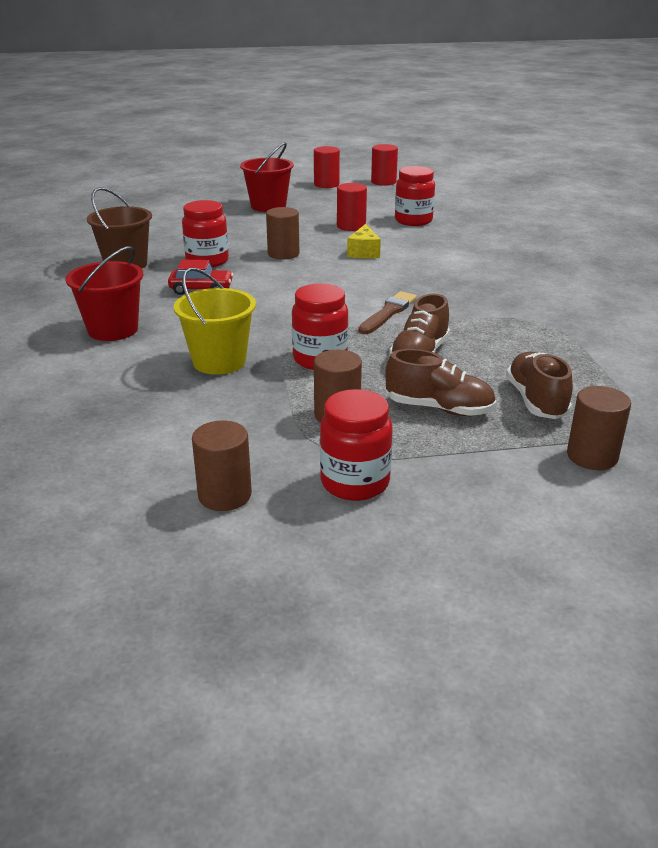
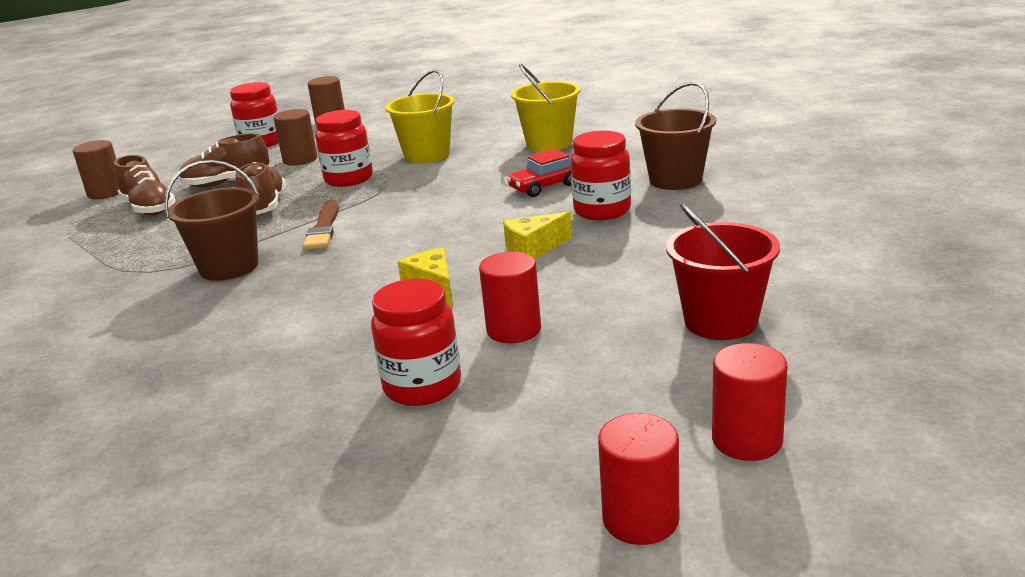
camera: 150 degrees right, 5 degrees down
red bucket [65,246,144,341] -> yellow bucket [511,64,581,152]
brown cylinder [266,207,299,259] -> yellow cheese [503,212,572,259]
none -> brown bucket [164,160,259,281]

